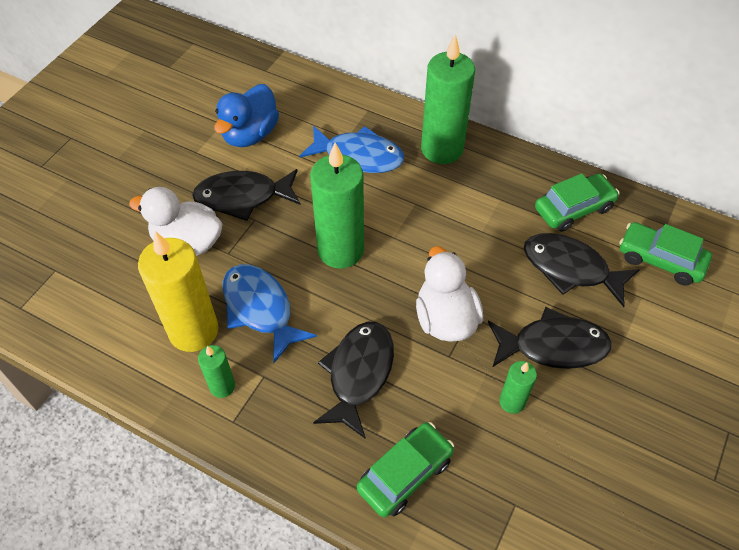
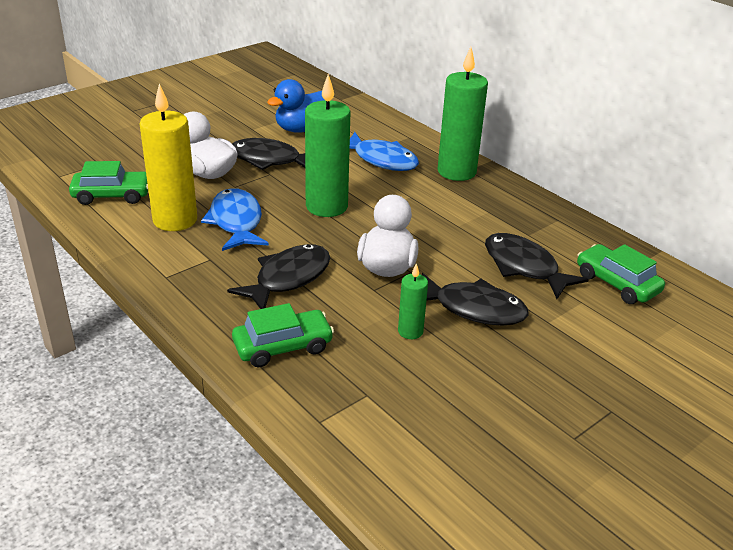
camera: 20 degrees right, 20 degrees down
green candle [198,345,235,398] -> none
green car [535,173,620,232] -> green car moved to [69,161,148,205]

